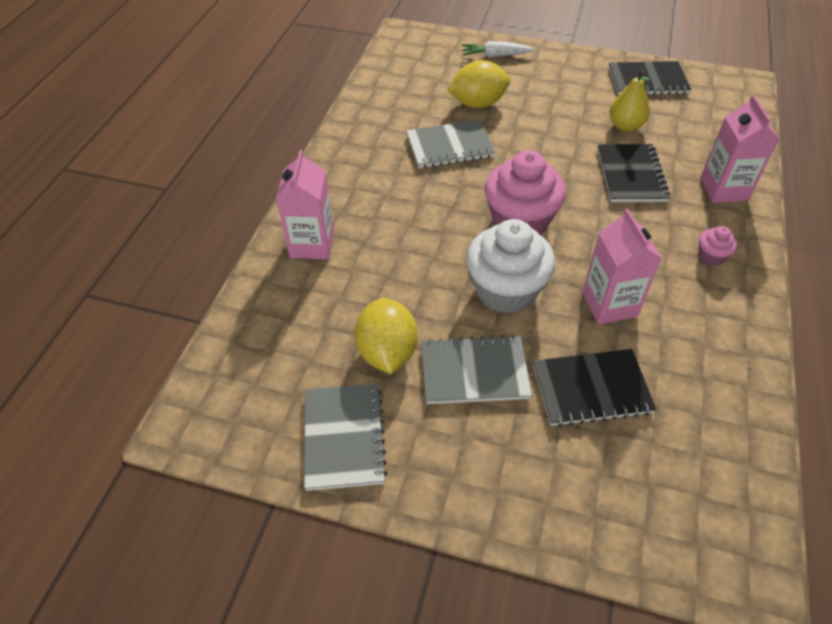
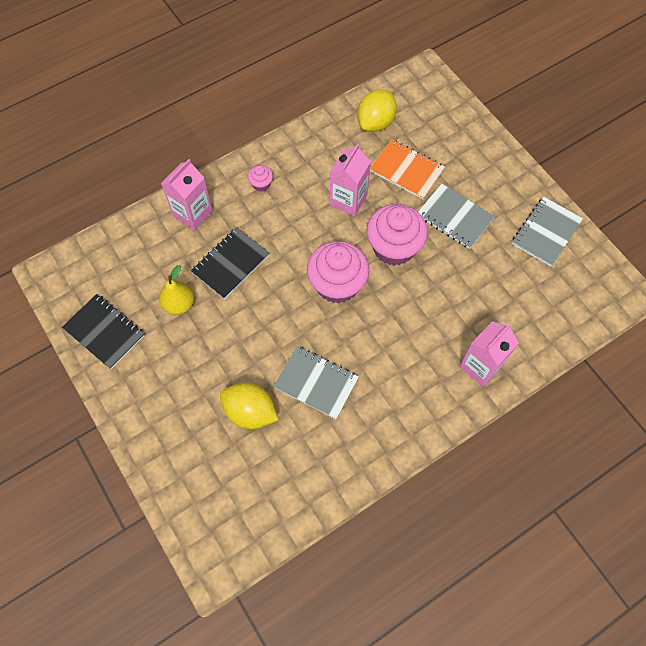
camera: 140 degrees left, 15 degrees up
yellow lemon [355,298,418,374] -> yellow lemon moved to [357,90,397,132]
white carrot [462,41,534,57] -> none
white cupcake [466,219,555,314] -> pink cupcake [366,204,428,266]
black notebook [533,349,657,427] -> orange notebook [370,139,445,199]

